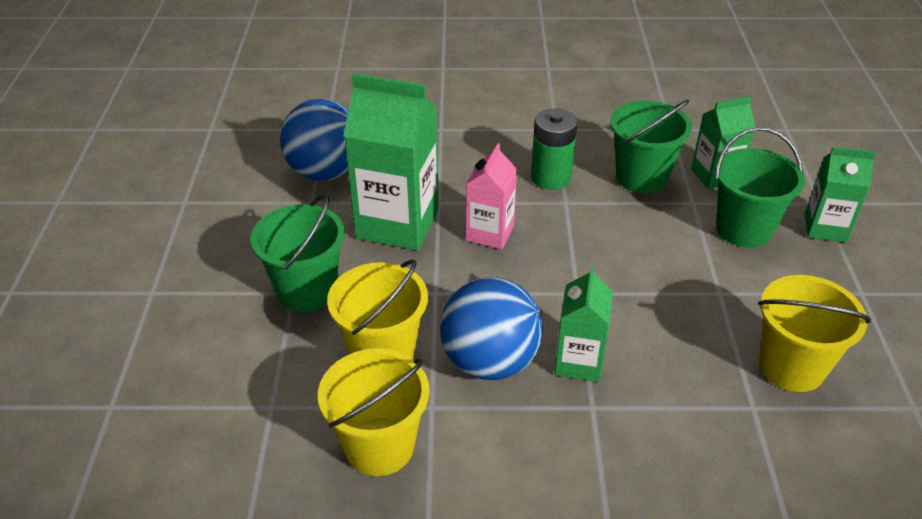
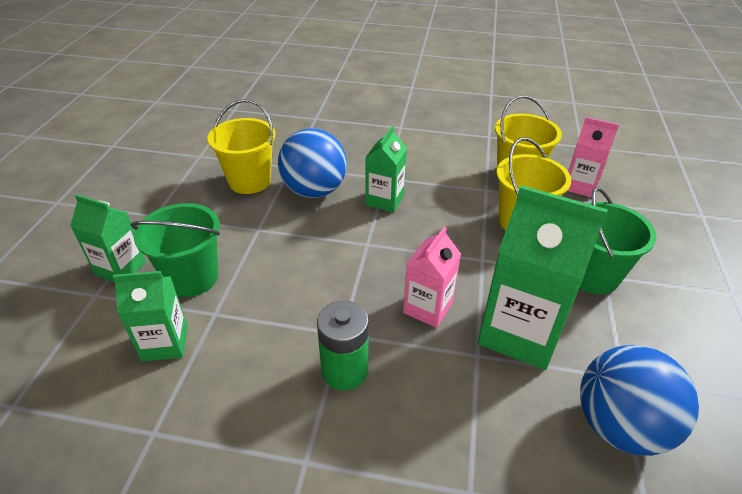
camera: 170 degrees left, 0 degrees up
blue ball [440,277,543,380] -> blue ball moved to [278,128,347,198]
green bucket [610,99,692,194] -> none
none -> pink carton [567,117,619,197]

